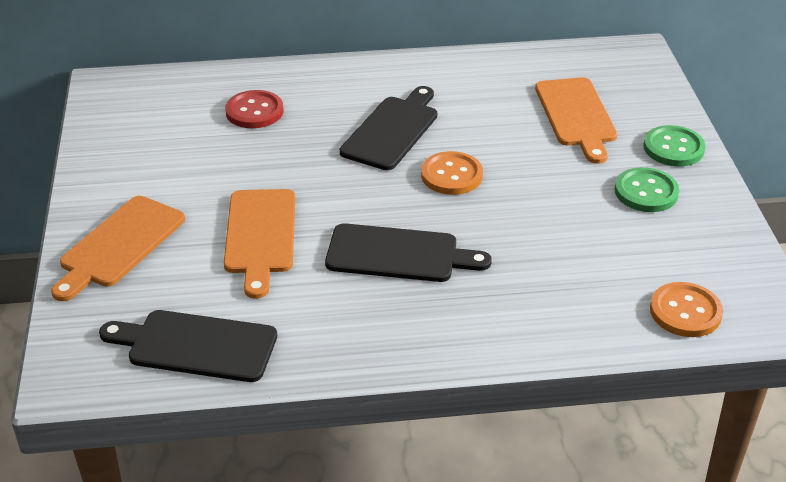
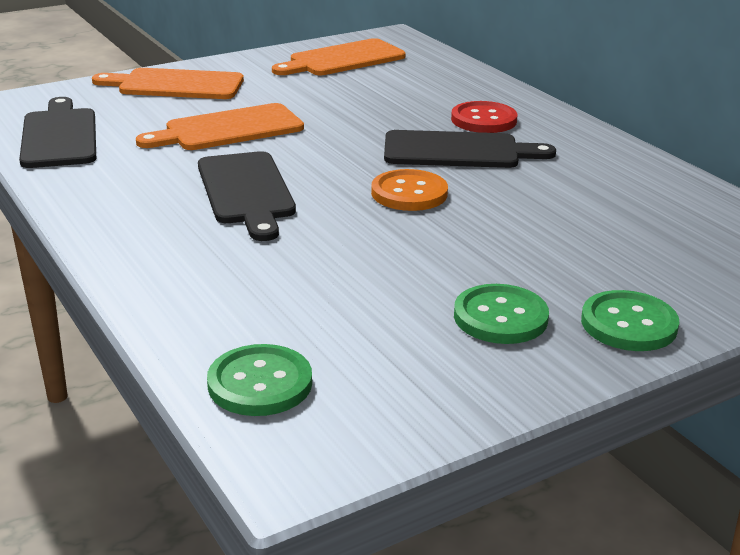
camera: 65 degrees right, 10 degrees down
red button [225,90,284,128] -> red button moved to [451,101,517,133]
orange cutting board [535,77,617,164] -> orange cutting board moved to [272,38,405,75]
orange button [650,282,723,337] -> green button [207,344,312,416]

